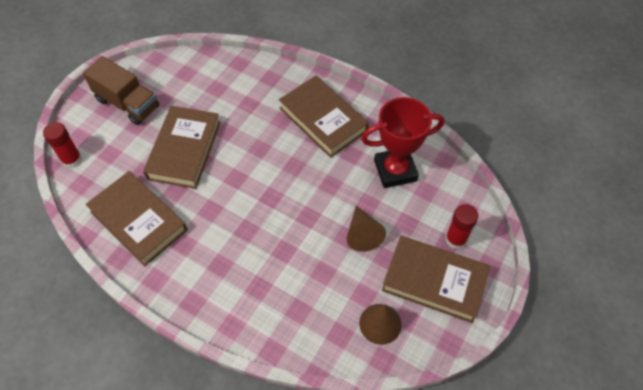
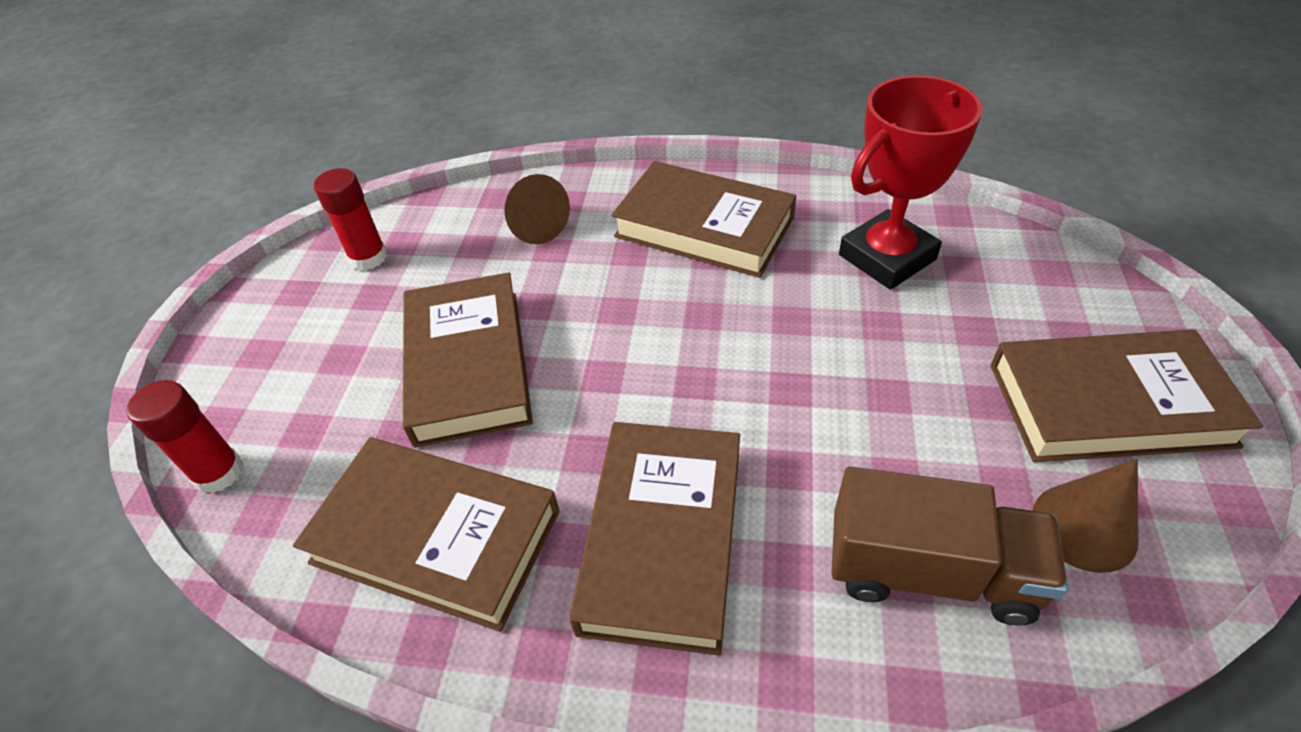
camera: 20 degrees left, 10 degrees down
brown truck [83,56,159,125] -> brown truck moved to [832,467,1068,625]
brown cone [347,206,386,252] -> brown cone moved to [504,174,570,244]
red glue stick [445,204,479,249] -> red glue stick moved to [314,168,387,271]
none -> brown book [569,422,740,656]

